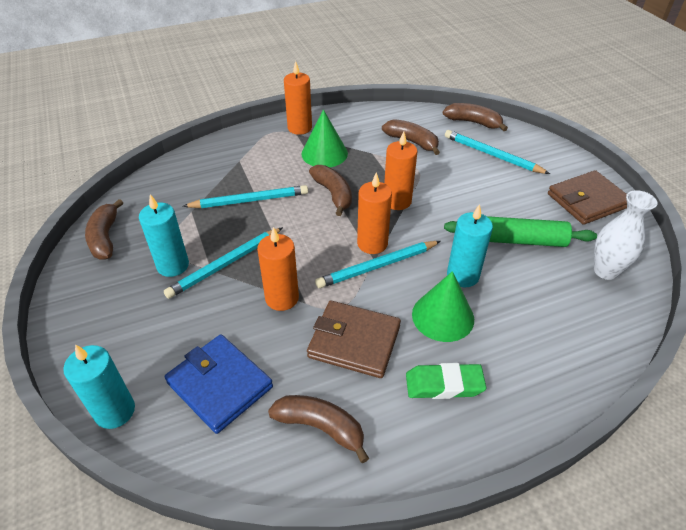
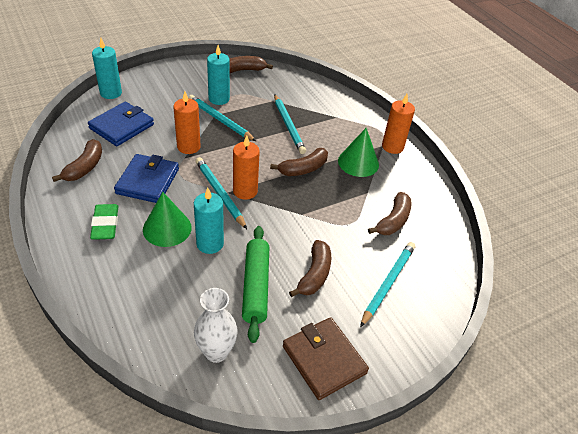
camera: 80 degrees right, 0 degrees up
brown wallet [307,300,401,378] -> blue wallet [114,154,179,203]
orange candle [384,131,418,210] -> none
brown banana [443,103,508,131] -> brown banana moved to [289,240,331,297]

